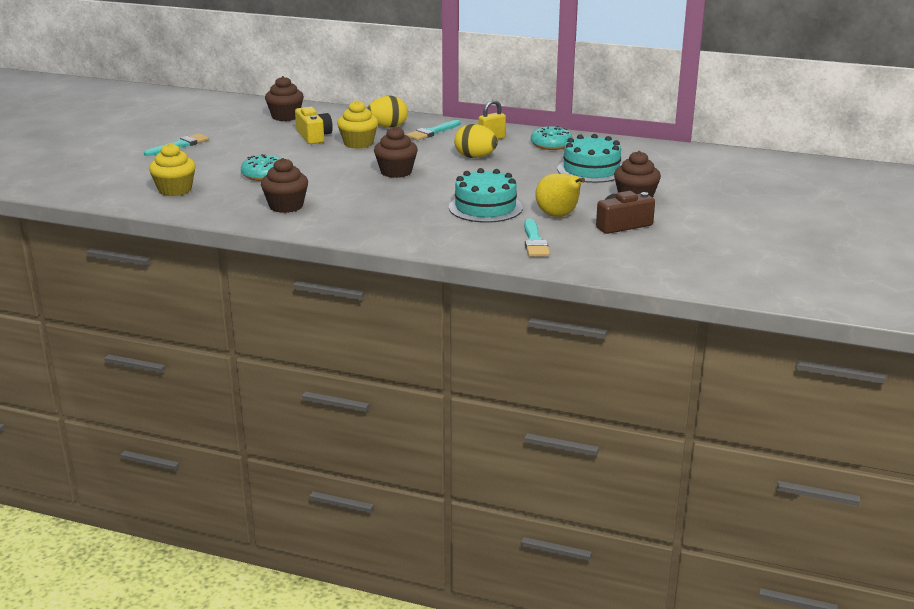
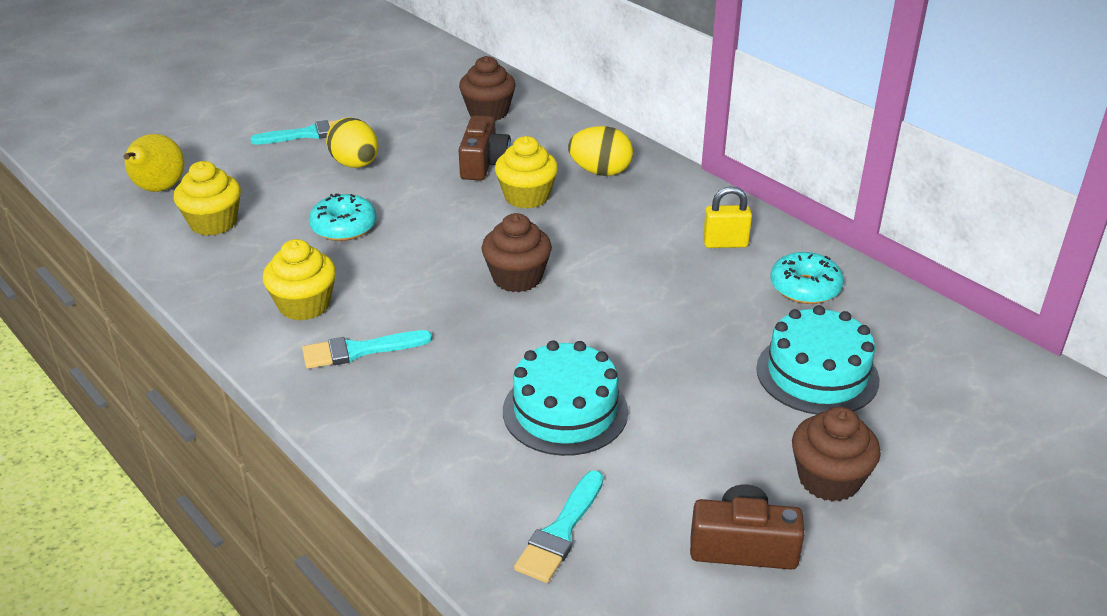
camera: 30 degrees right, 10 degrees up
brown cupcake [261,158,308,213] -> yellow cupcake [263,239,336,321]
yellow camera [295,107,333,144] -> brown camera [459,116,511,181]
turquoise brush [406,120,461,140] -> turquoise brush moved to [302,330,432,369]
yellow egg [454,124,498,158] -> yellow egg moved to [326,117,379,168]
yellow pear [535,173,585,217] -> yellow pear moved to [123,134,184,192]

